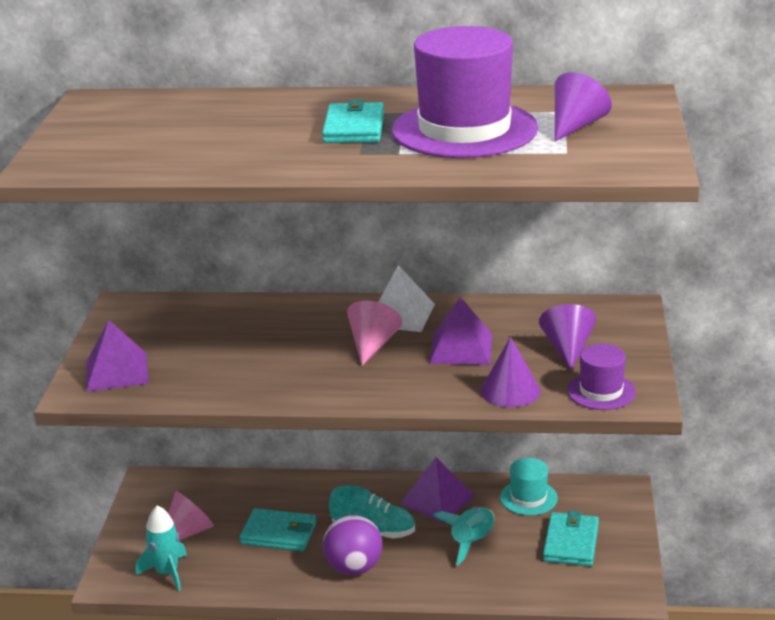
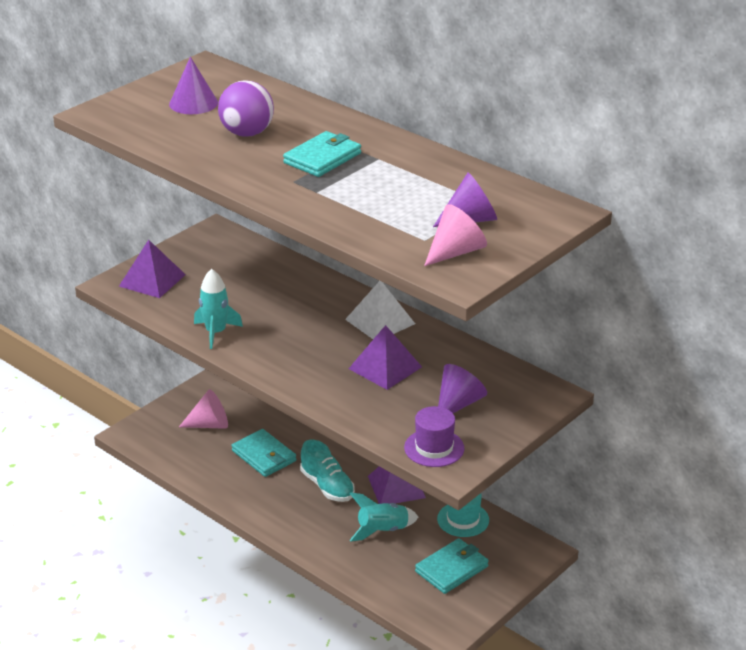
camera: 35 degrees right, 5 degrees up
turquoise rocket [136,505,187,591] -> turquoise rocket moved to [194,269,243,349]
purple ball [323,515,382,575] -> purple ball moved to [218,80,274,137]
pink cone [347,301,402,366] -> pink cone moved to [424,204,487,266]
purple hat [392,26,538,158] -> none
purple cone [480,337,540,407] -> purple cone moved to [169,57,218,114]

